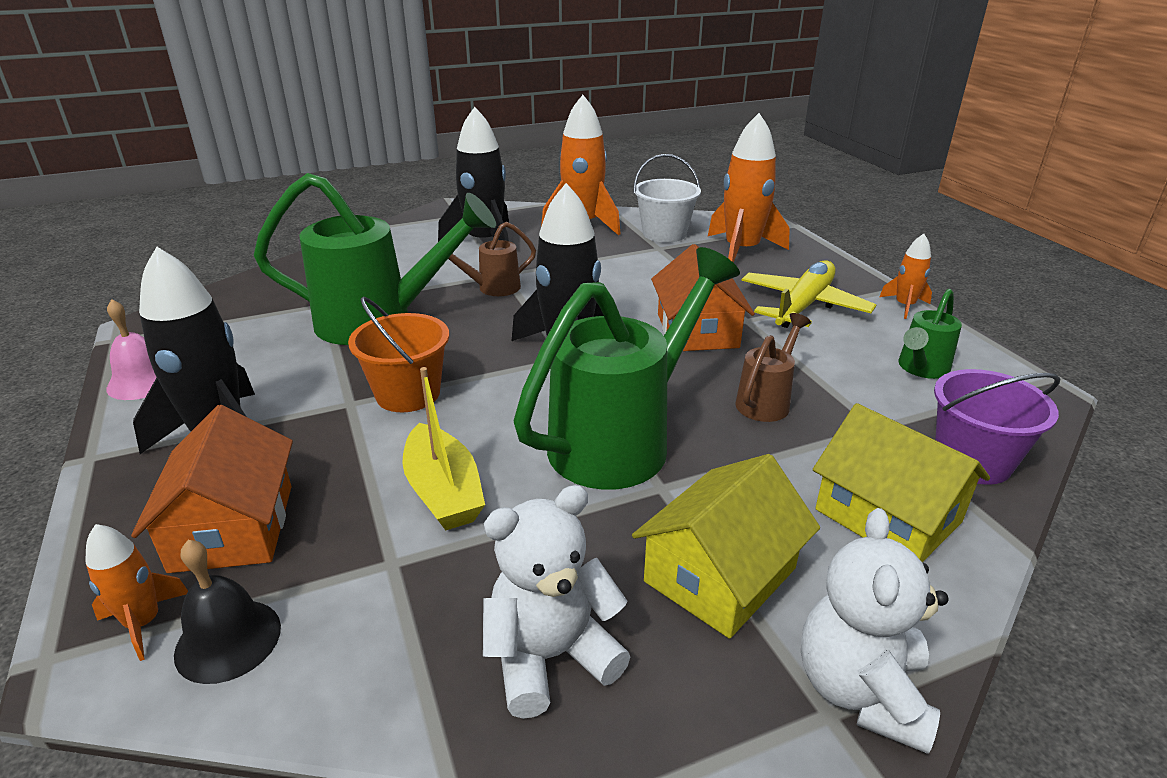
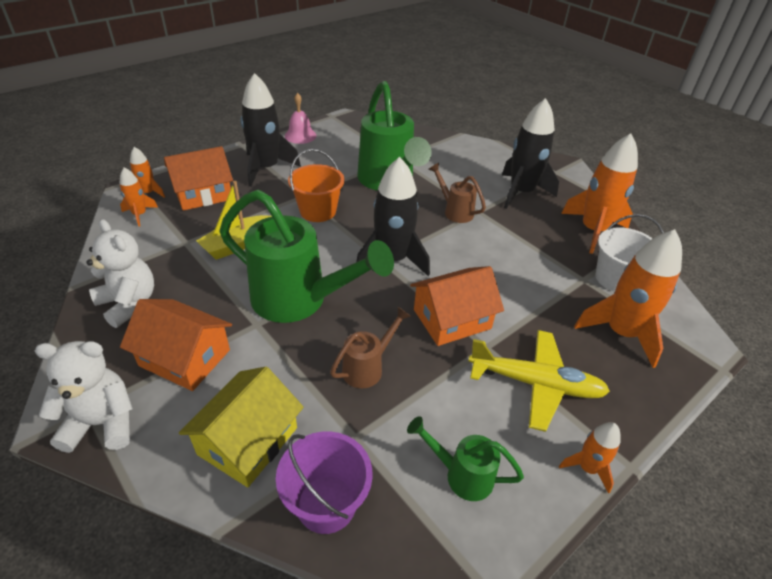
camera: 70 degrees right, 10 degrees up
black bell [174,540,281,684] -> orange rocket [120,167,158,226]
yellow house [632,454,820,639] -> orange house [120,299,232,391]
brown watering can [735,313,811,422] -> brown watering can turned 60 degrees counterclockwise [330,307,412,388]

